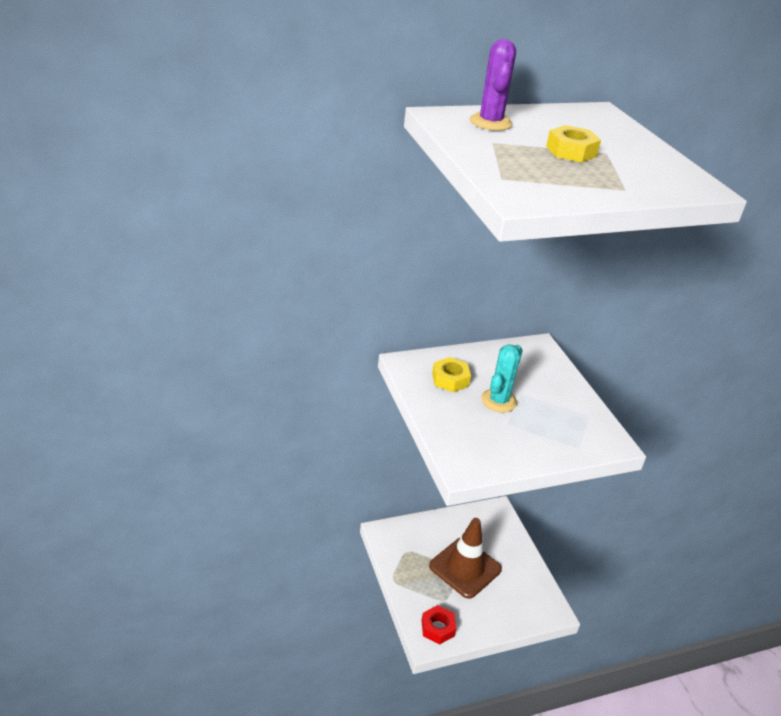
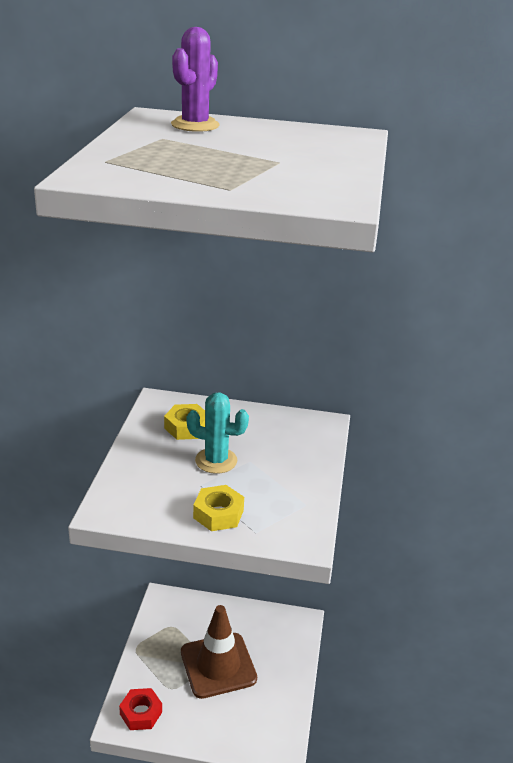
camera: 30 degrees right, 5 degrees down
turquoise cactus [481,344,523,413] -> turquoise cactus turned 45 degrees clockwise [187,393,249,474]
yellow nut [546,125,601,162] -> yellow nut moved to [193,485,244,531]

